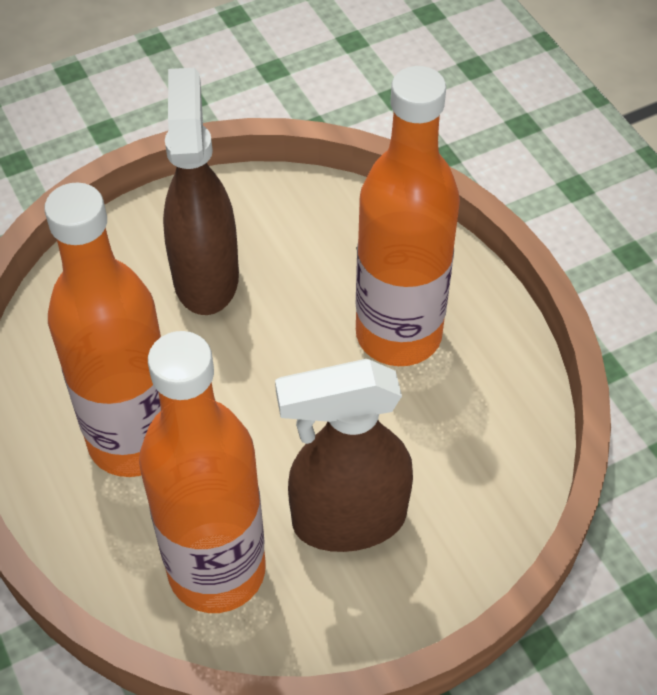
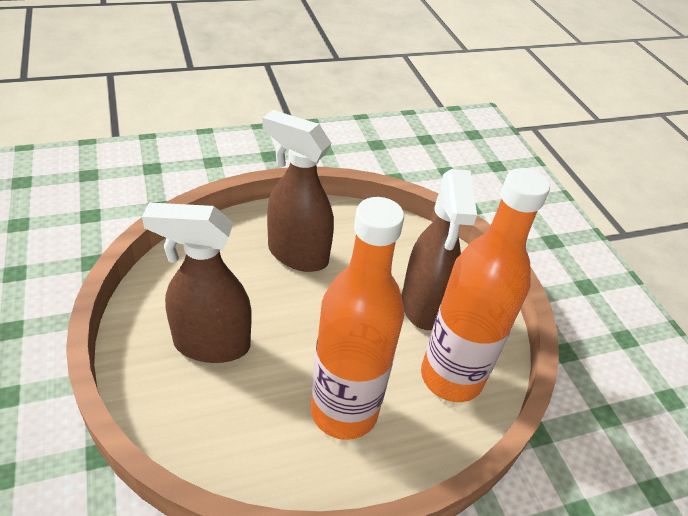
camera: 85 degrees left, 10 degrees down
orange bottle [356,66,460,366] -> brown spray bottle [262,110,334,272]

